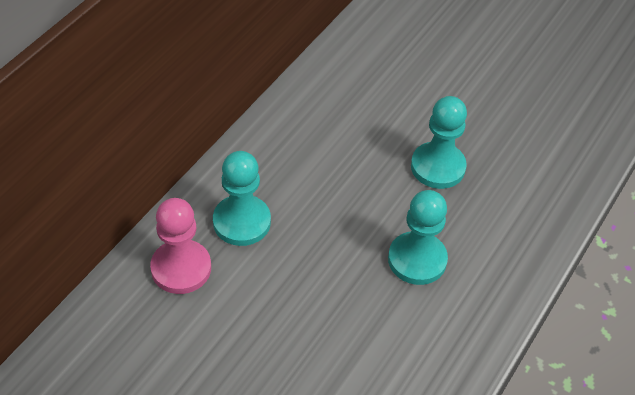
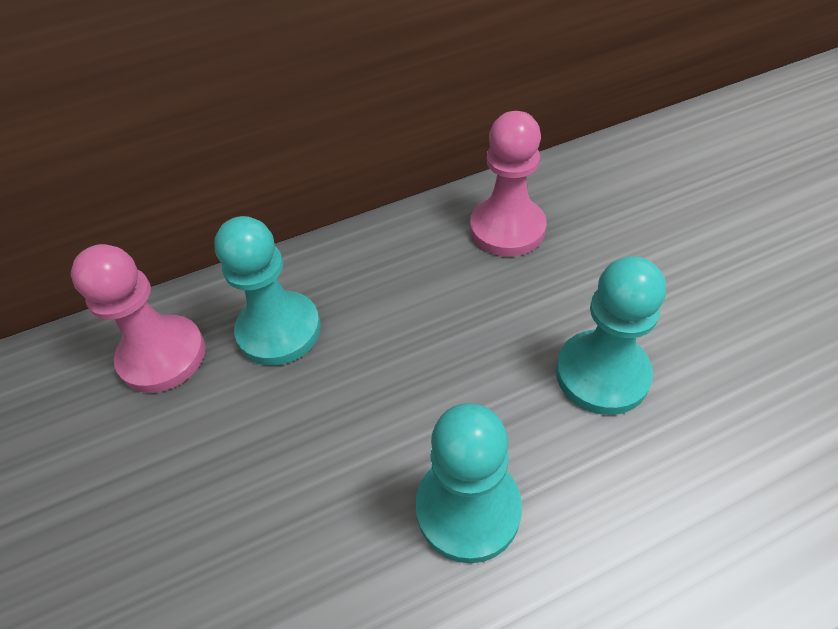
camera: 40 degrees right, 0 degrees up
none -> pink pawn [470,111,546,257]

